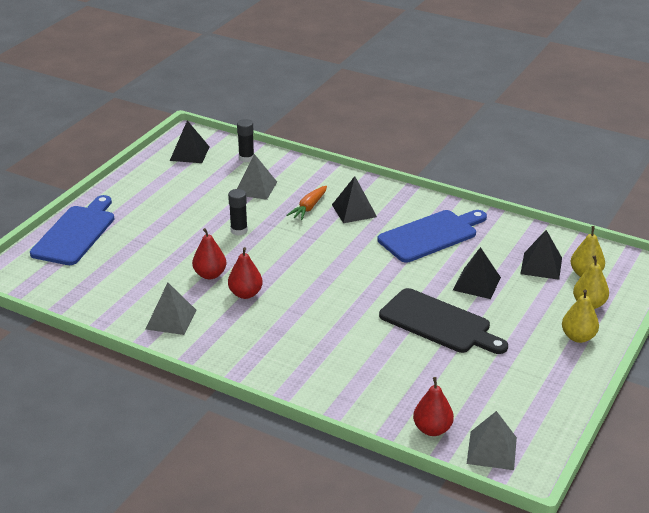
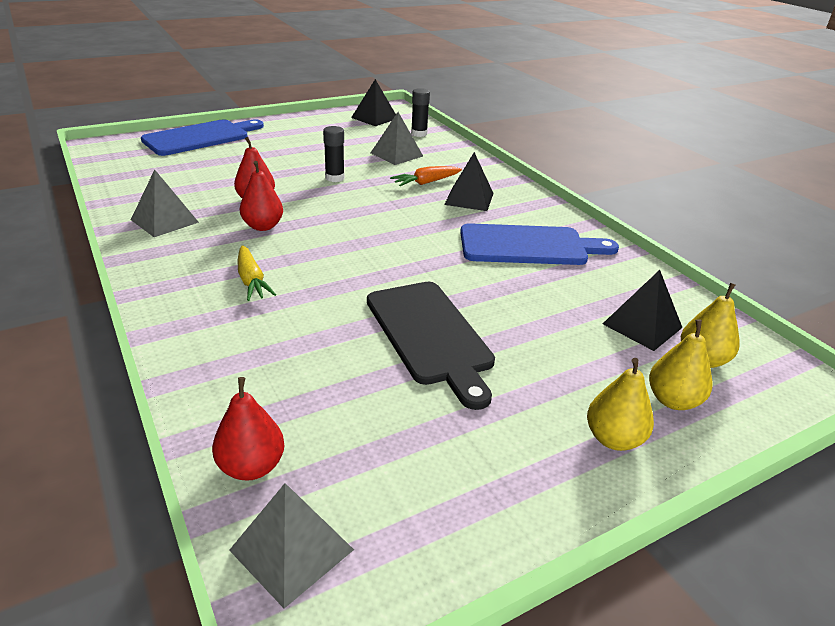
camera: 30 degrees right, 0 degrees up
black pyramid [453,247,501,299] -> none
none -> yellow carrot [237,245,276,301]

